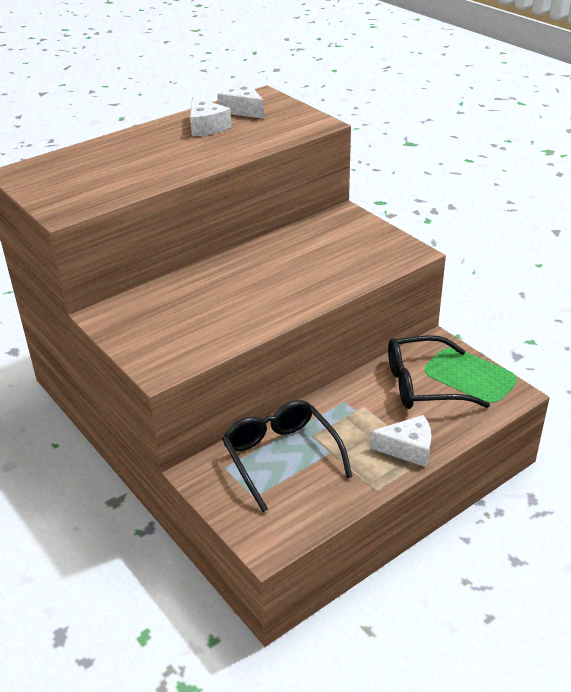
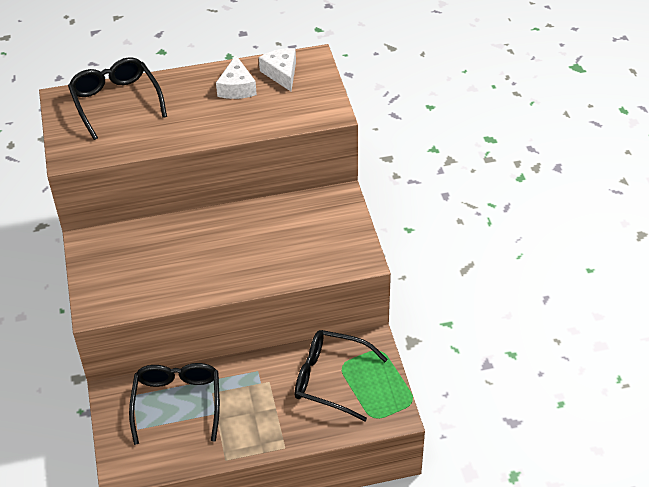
camera: 25 degrees right, 10 degrees up
white cheese [370,415,431,467] -> none
none -> black glasses [68,57,167,140]

